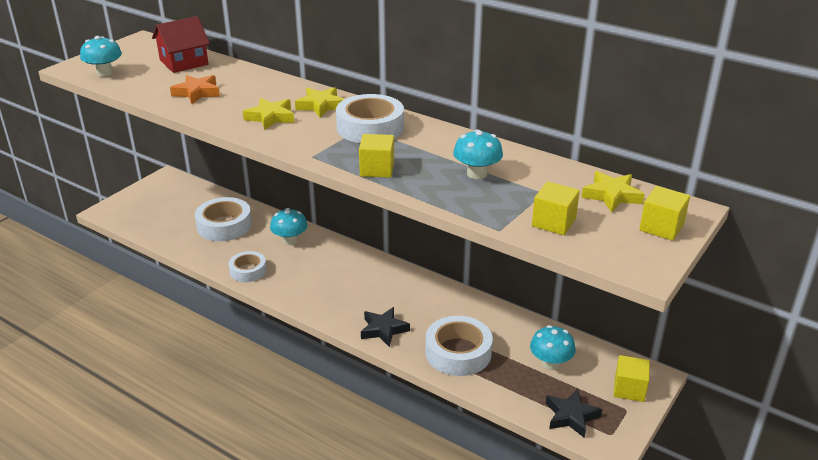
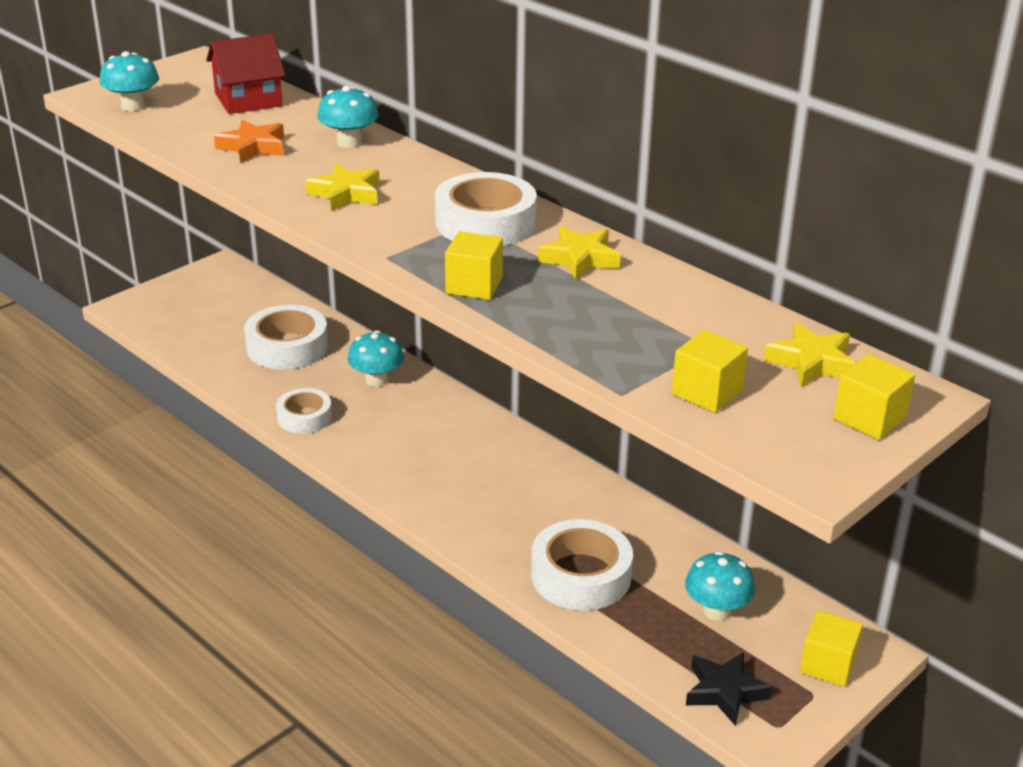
camera: 10 degrees right, 0 degrees up
yellow star [295,87,345,118] -> yellow star moved to [538,226,621,280]
black star [361,307,410,347] -> none
turquoise mushroom [453,129,503,179] -> turquoise mushroom moved to [317,86,379,148]

